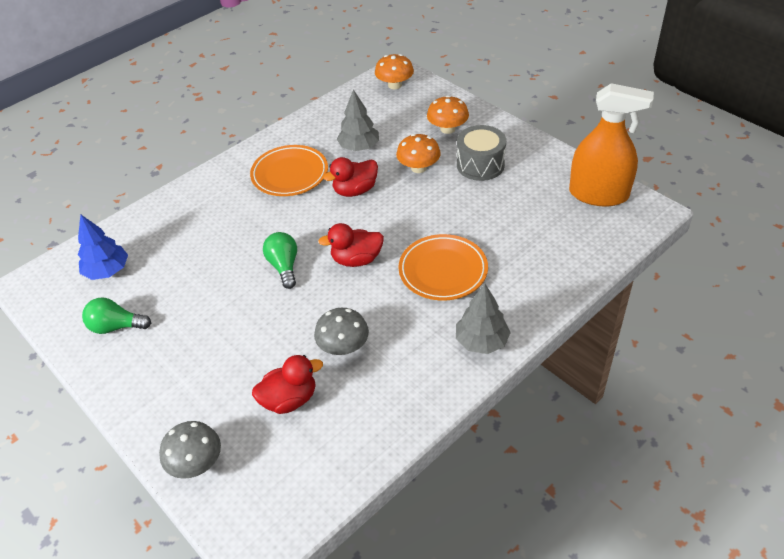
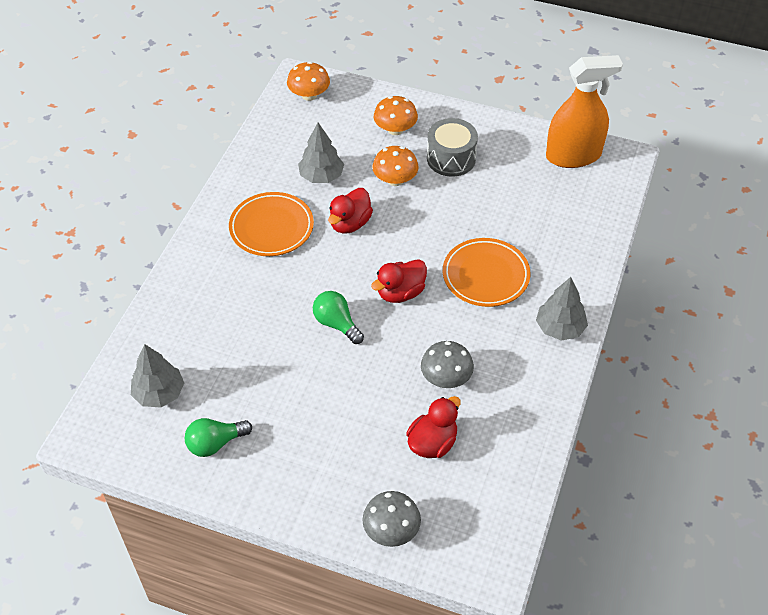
camera: 30 degrees left, 5 degrees up
blue tree [78,214,128,280] -> grey tree [131,344,184,408]

